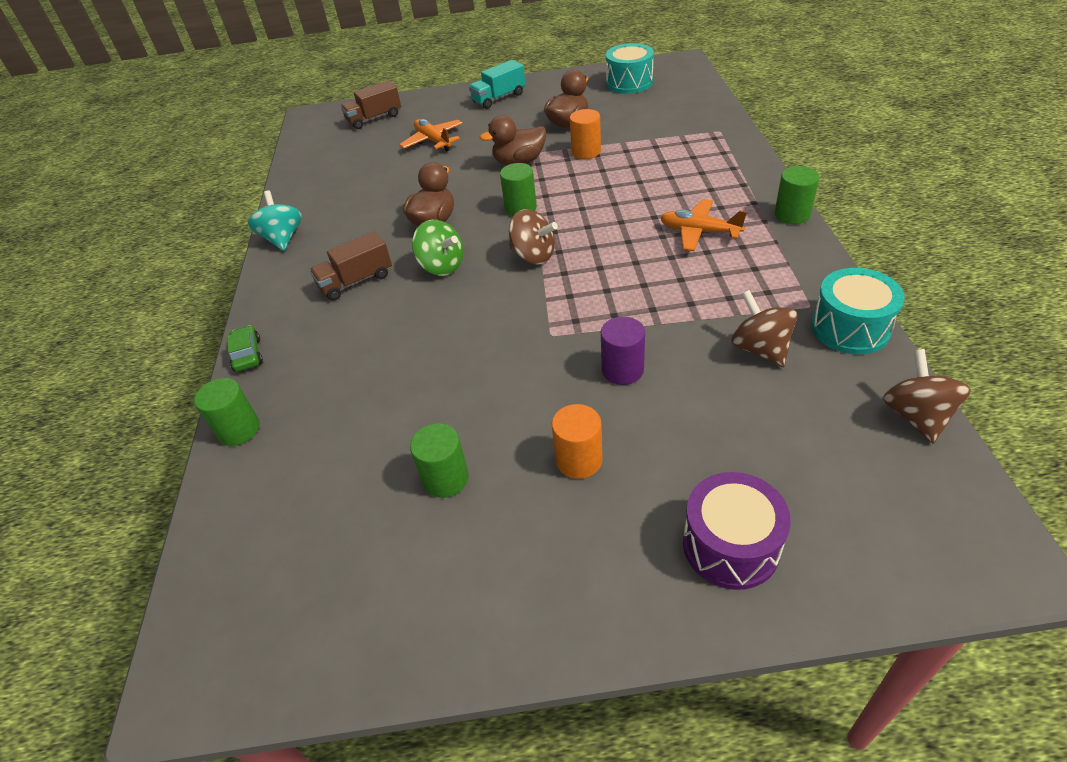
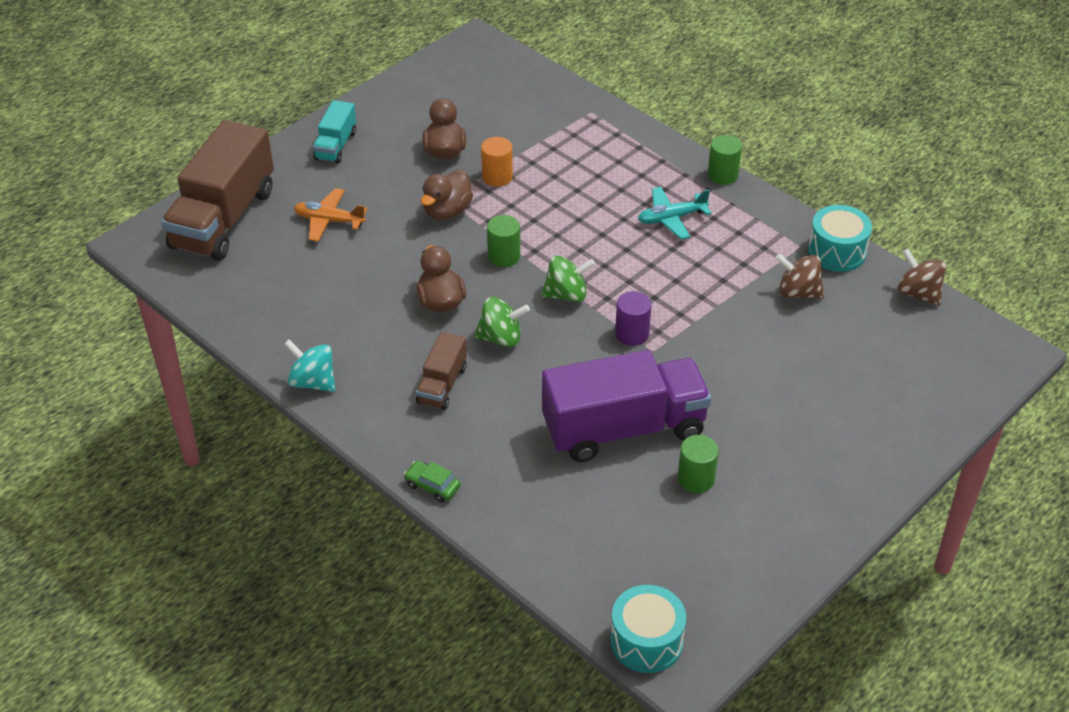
camera: 45 degrees left, 0 degrees up
green cylinder [194,378,260,446] -> none
brown truck [341,80,401,129] -> brown truck [161,120,274,261], size x2.06
brown spinning top [509,209,558,265] -> green spinning top [541,256,595,302]
orange cylinder [552,404,603,479] -> none
purple cylinder [601,317,645,385] -> purple cylinder moved to [615,291,651,346]
turquoise drum [606,43,654,94] -> turquoise drum moved to [610,585,686,673]
orange plane [660,199,747,251] -> turquoise plane [638,187,711,239]
purple drum [683,472,791,590] -> none
none -> purple truck [542,350,711,462]

